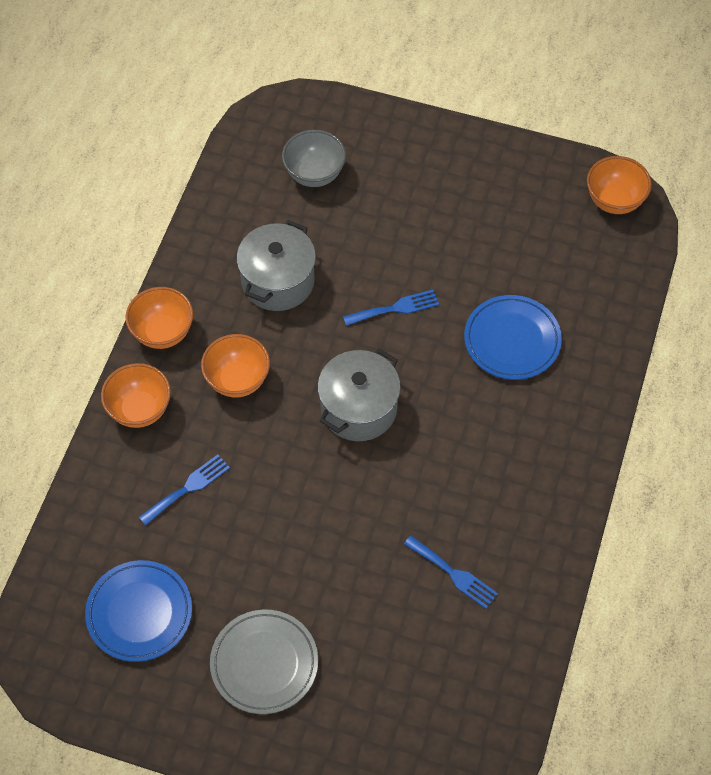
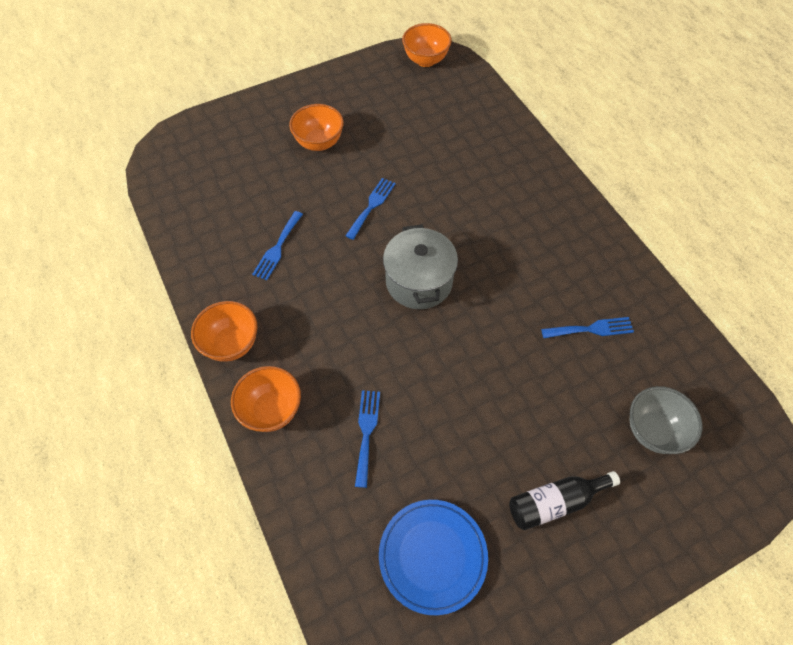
camera: 45 degrees left, 0 degrees up
orange bowl [201,334,270,397] -> orange bowl moved to [289,104,344,151]
grey plate [210,610,318,714] -> black bottle [509,471,620,530]
grey pot [236,220,316,311] -> blue fork [252,211,303,280]
grey bowl [282,130,346,187] -> grey bowl moved to [630,386,702,454]
blue plate [464,295,562,380] -> none

